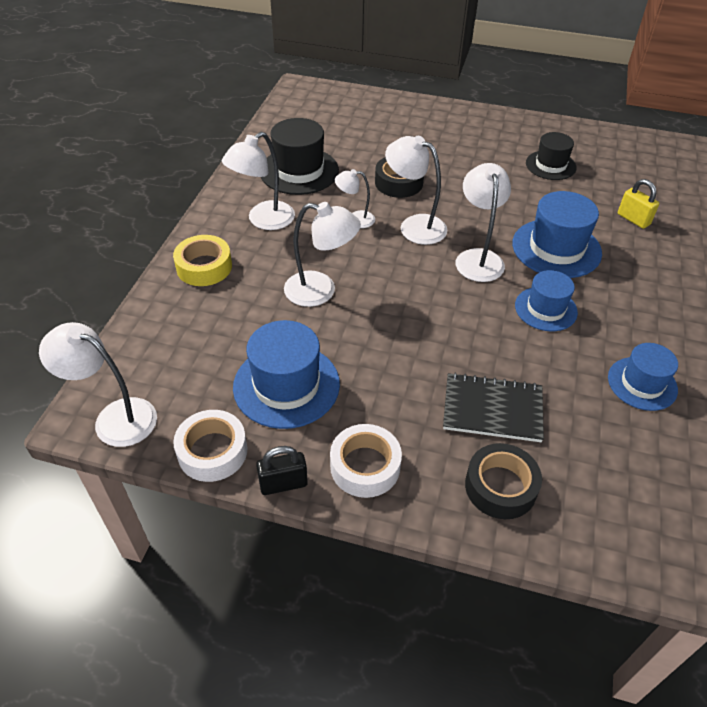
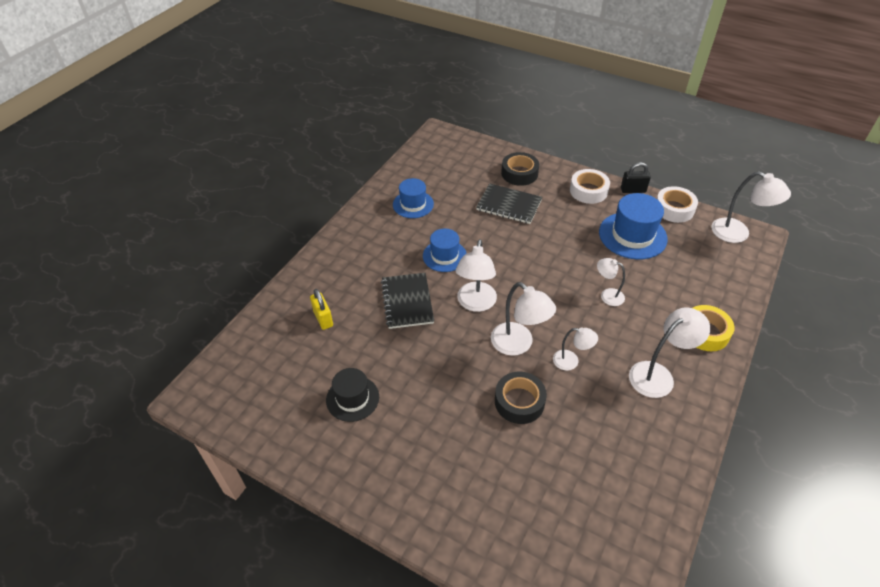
camera: 165 degrees left, 0 degrees up
black hat [261,118,339,195] -> none
white lamp [284,202,361,307] -> white lamp [597,258,625,306], size x0.59
blue hat [512,191,602,278] -> black notebook [381,273,434,329]

